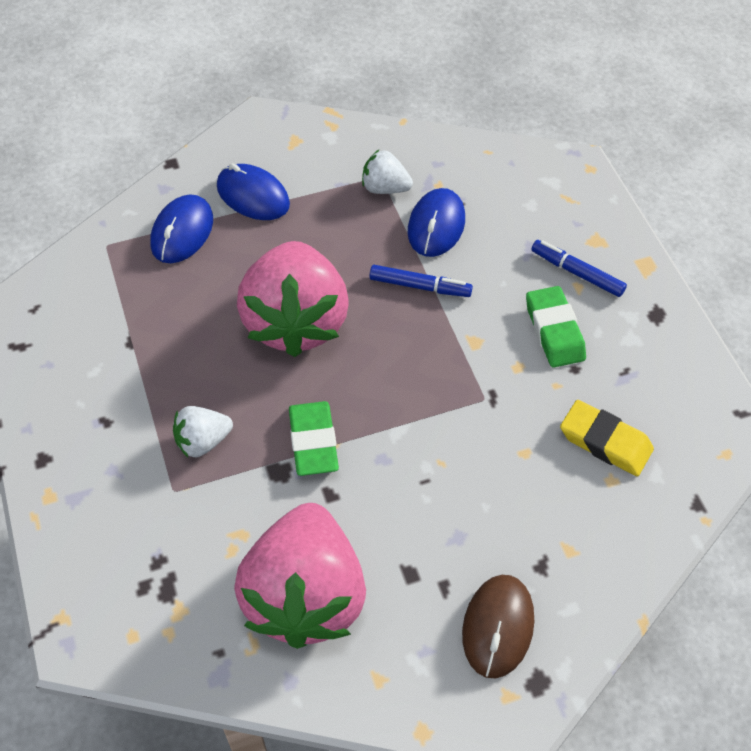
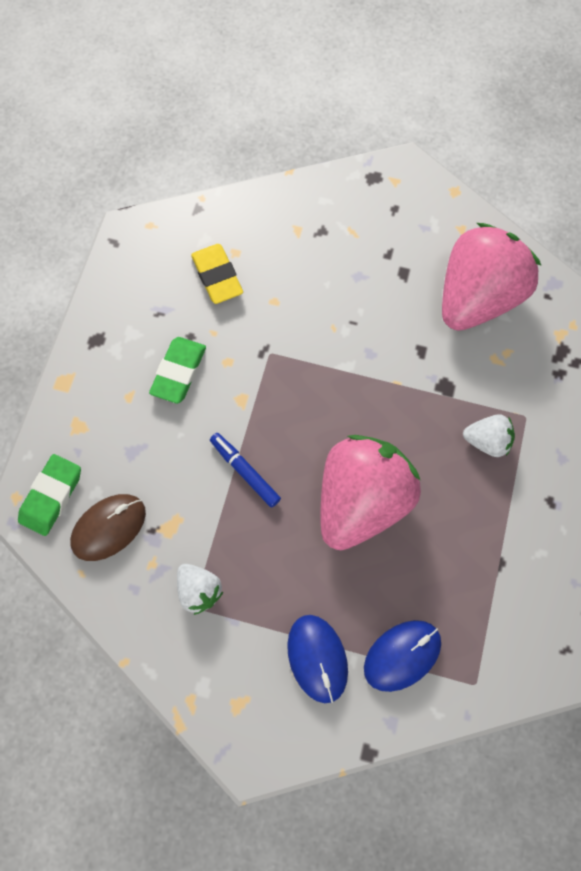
camera: 145 degrees left, 15 degrees up
green eraser [289,401,339,476] -> green eraser moved to [18,454,81,536]
blue mouse [408,188,465,257] -> none
brown mouse [462,575,534,678] -> brown mouse moved to [70,494,146,561]
blue marker [531,240,627,297] -> none

